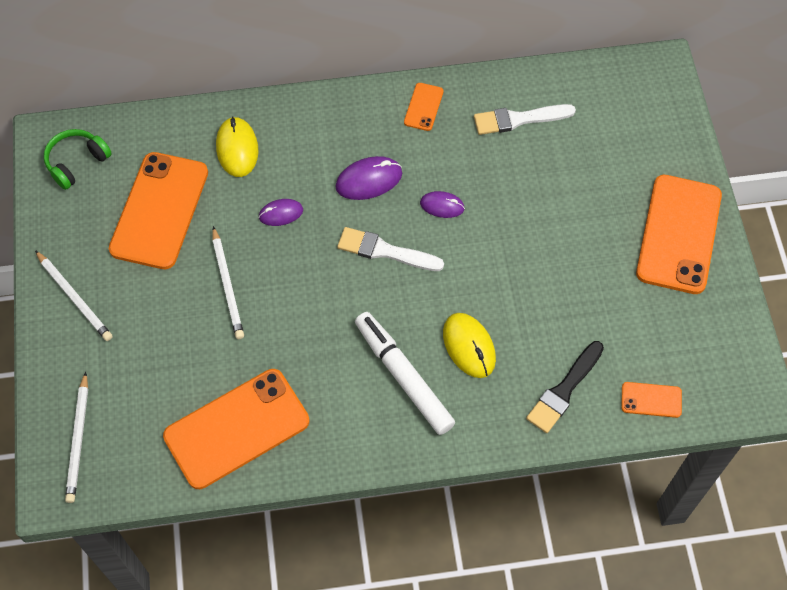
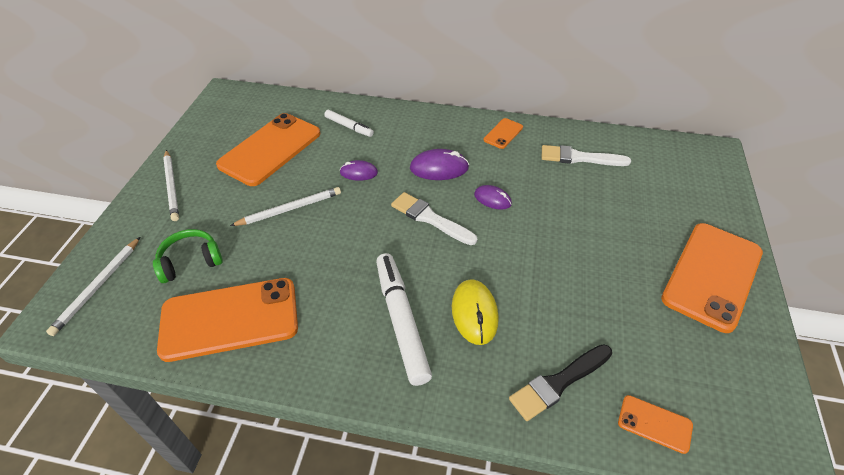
camera: 20 degrees right, 15 degrees down
green headphones [44,129,112,190] -> green headphones moved to [153,229,223,283]
white pencil [212,226,244,339] -> white pencil turned 120 degrees counterclockwise [230,187,341,226]
yellow mouse [216,116,259,177] -> white marker [324,110,374,137]

